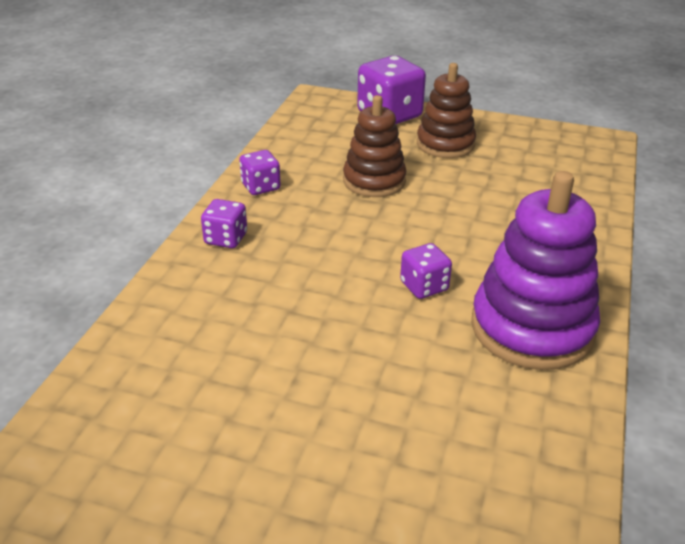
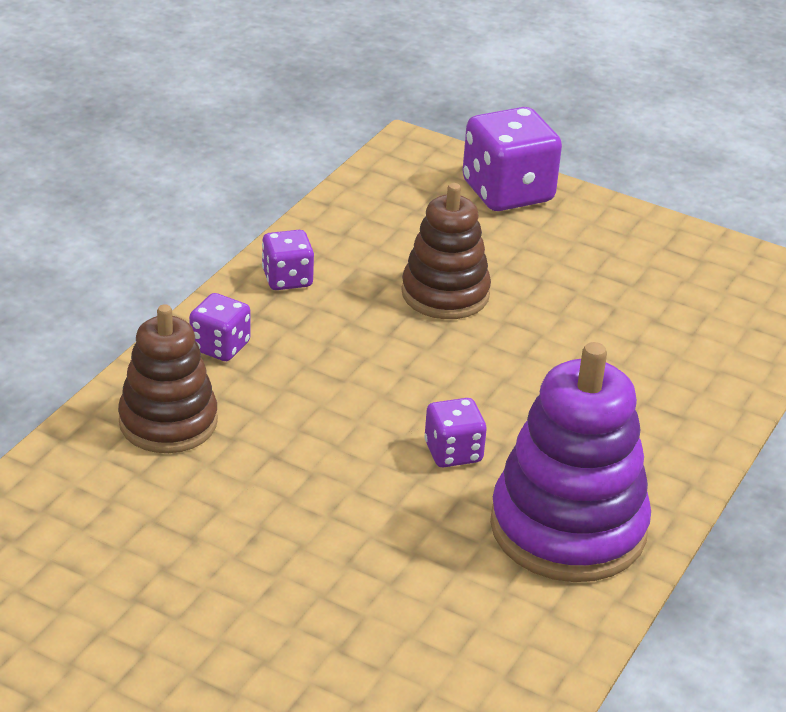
camera: 10 degrees right, 0 degrees up
brown stacking toy [417,63,476,158] -> brown stacking toy moved to [118,304,218,453]

